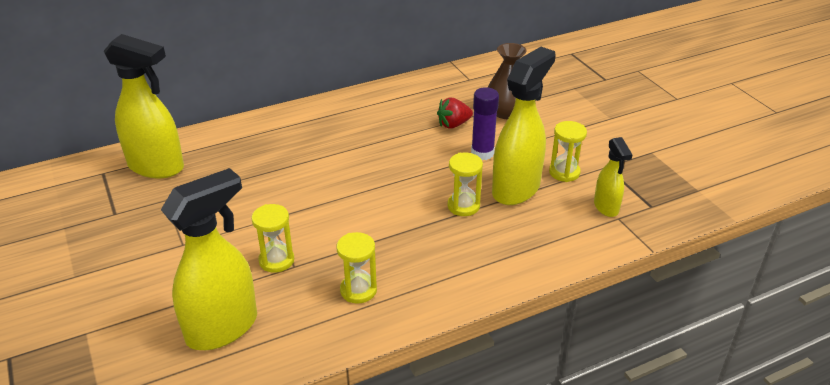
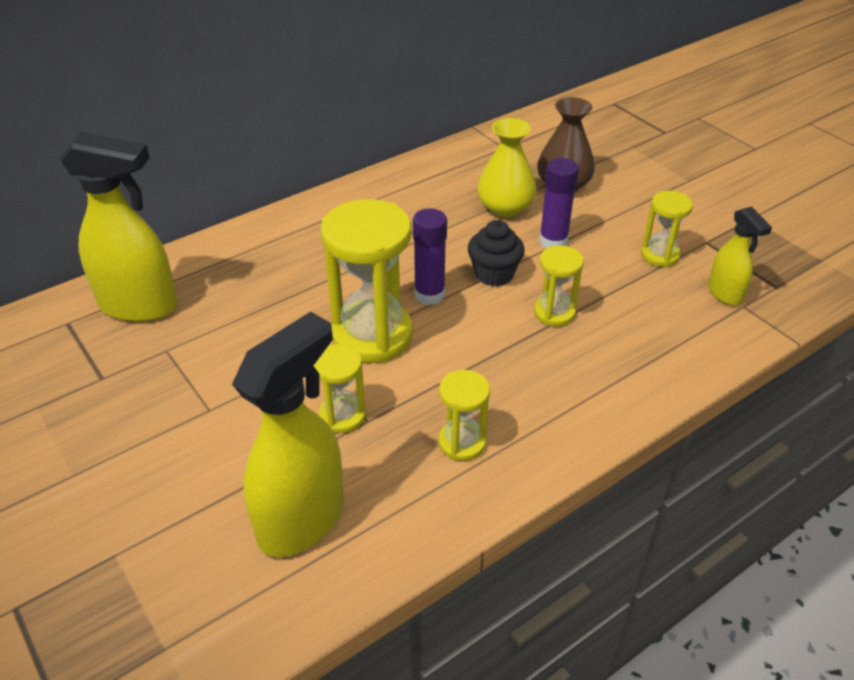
camera: 10 degrees left, 5 degrees up
red strawberry [437,98,473,129] -> yellow vase [477,118,537,217]
yellow spray bottle [492,47,556,205] -> none
none -> yellow hourglass [320,199,413,363]
none -> purple glue stick [413,208,447,305]
none -> black cupcake [468,220,525,286]

